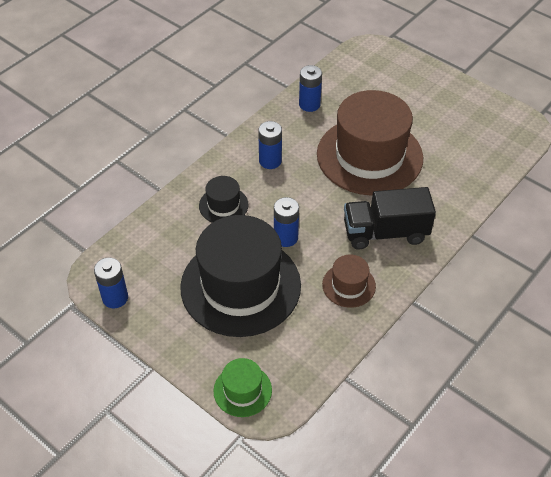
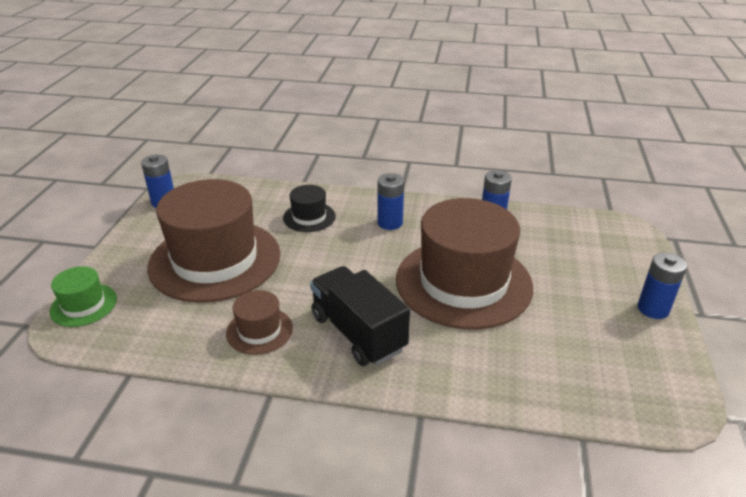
camera: 60 degrees right, 15 degrees down
black hat [180,215,301,337] -> brown hat [147,179,281,303]
blue battery [274,197,299,247] -> blue battery moved to [637,253,687,319]

